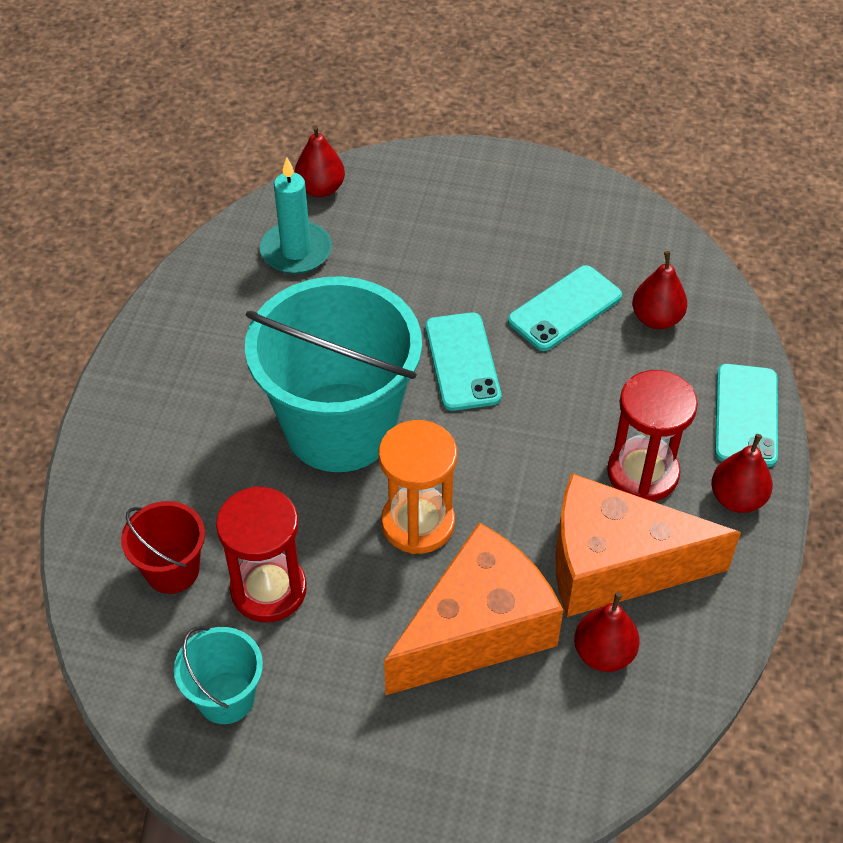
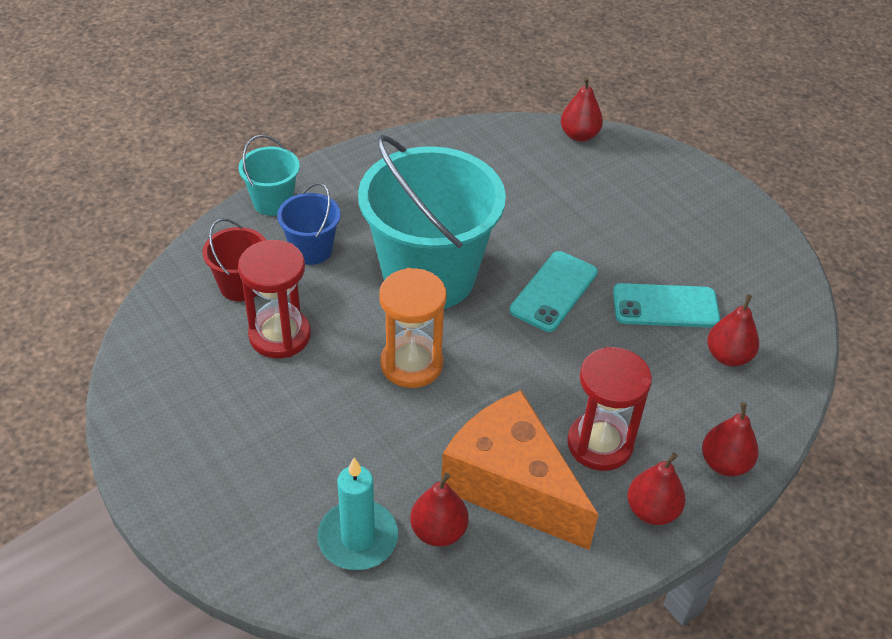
camera: 40 degrees right, 5 degrees down
turquoise bucket [174,626,263,724] -> turquoise bucket moved to [238,135,300,216]
turquoise candle [260,157,332,274] -> turquoise candle moved to [317,458,398,570]
orange cheese [384,522,563,695] -> none
turquoise phone [715,364,778,467] -> red pear [702,402,759,476]
none -> blue bucket [277,183,341,265]

